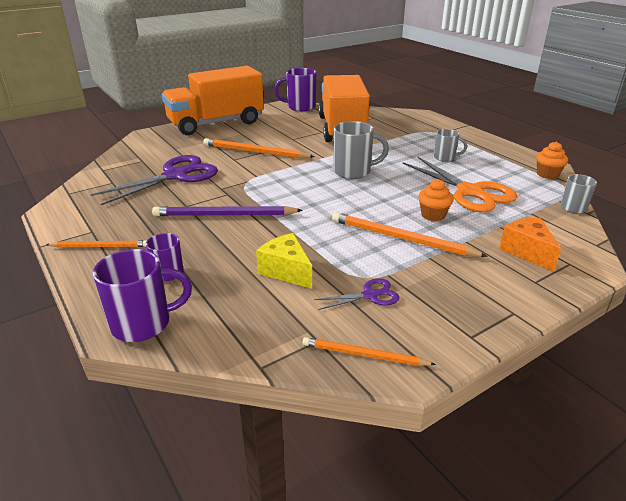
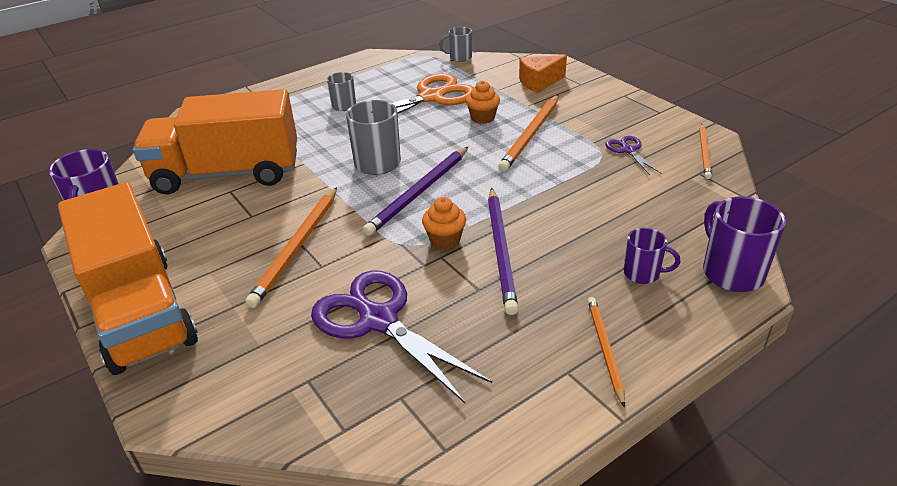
camera: 90 degrees left, 5 degrees up
yellow cheese [256,233,312,289] -> none
orange cupcake [536,142,568,179] -> orange cupcake moved to [422,197,466,250]
none -> purple pencil [363,147,468,236]

